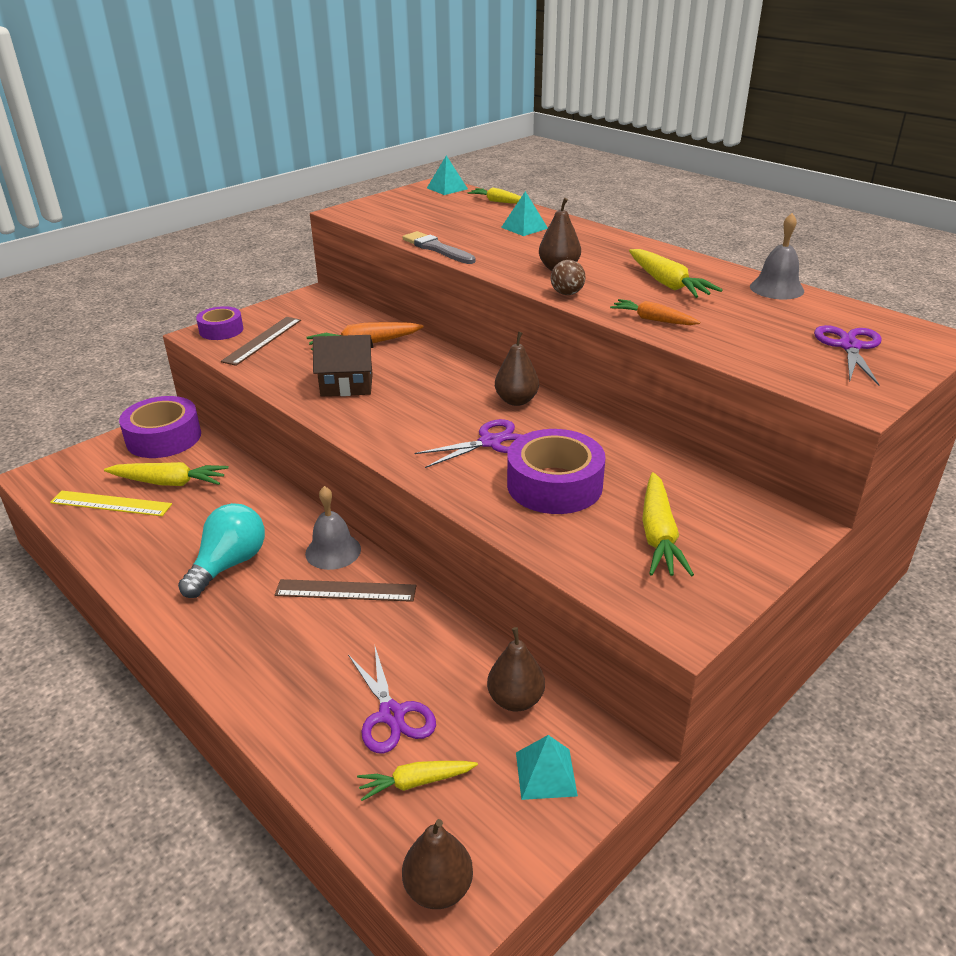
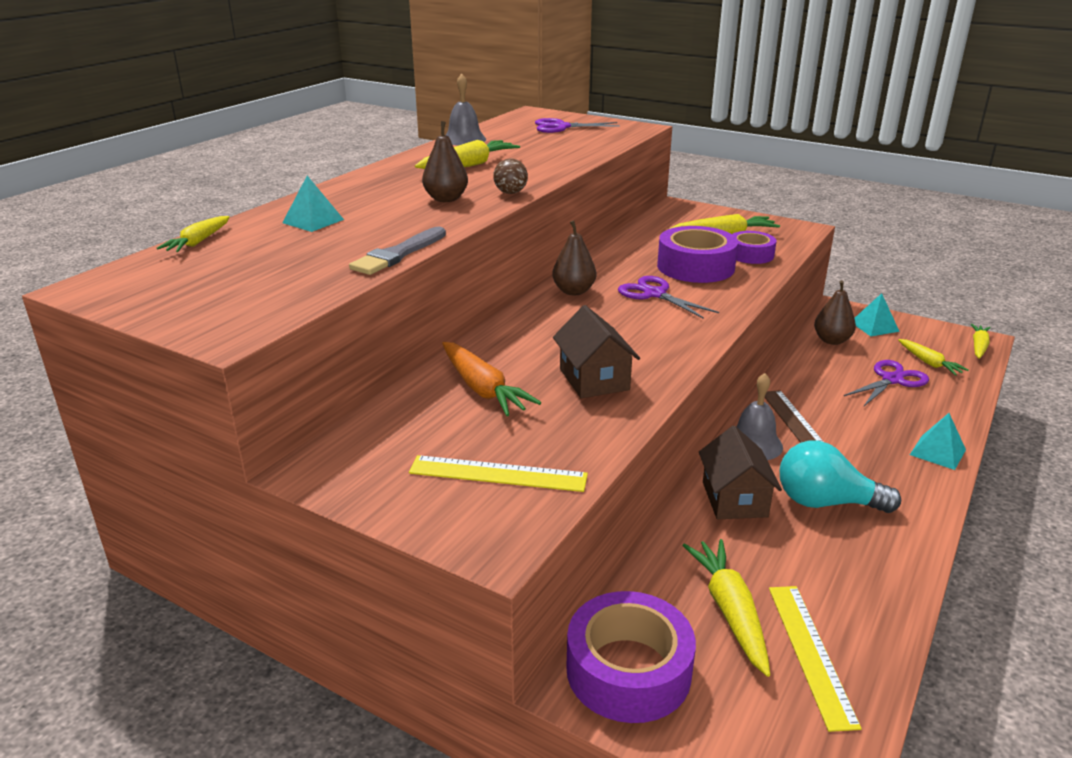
camera: 105 degrees left, 5 degrees down
purple tape [196,306,243,340] -> purple tape moved to [732,231,777,264]
brown ruler [221,317,301,366] -> yellow ruler [409,455,588,492]
brown pear [402,819,473,909] -> yellow carrot [971,324,991,359]
turquoise pyramid [427,155,468,195] -> turquoise pyramid moved to [910,413,966,470]
orange carrot [610,299,700,325] -> none
none -> brown house [699,426,782,519]

